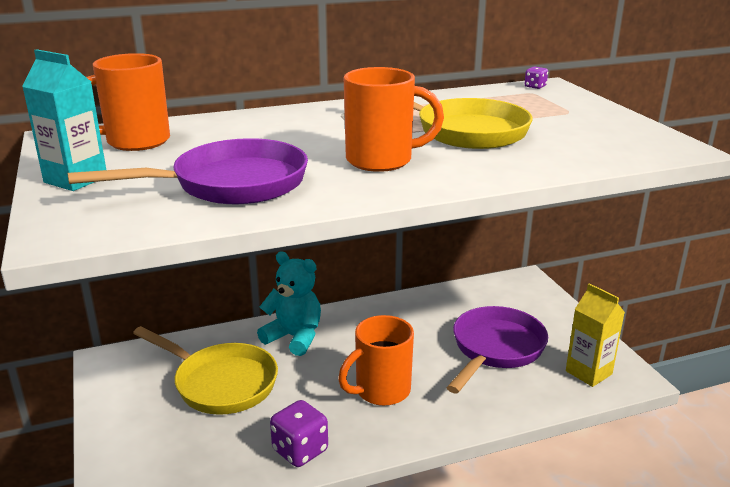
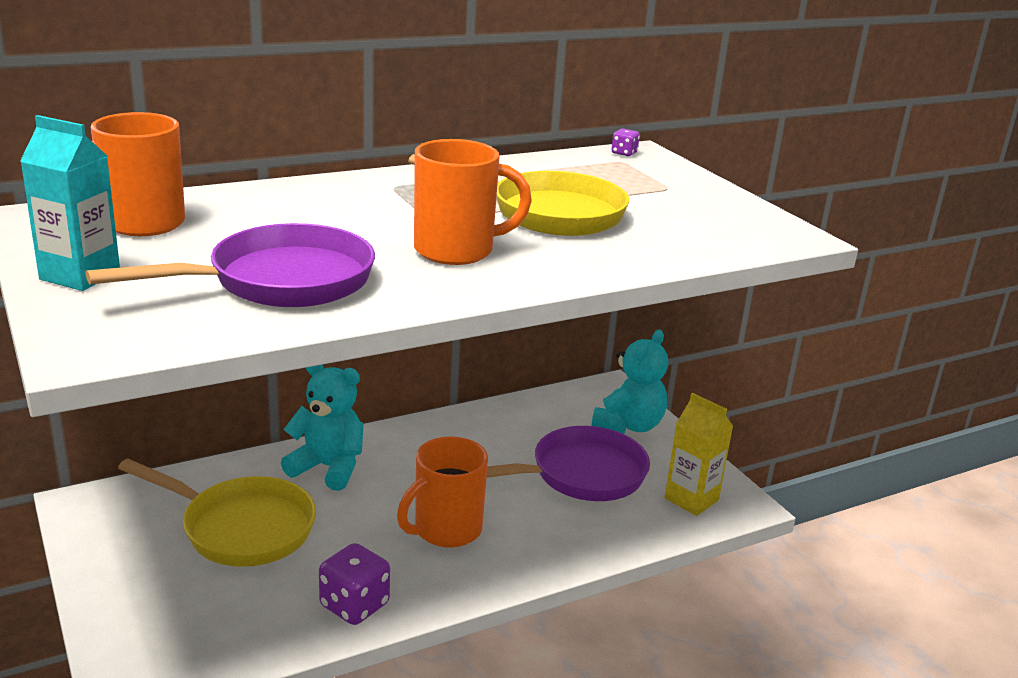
camera: 10 degrees left, 0 degrees up
purple pan [446,306,548,394] -> purple pan turned 45 degrees clockwise [487,426,650,501]
none -> turquoise teddy bear [592,330,668,434]

